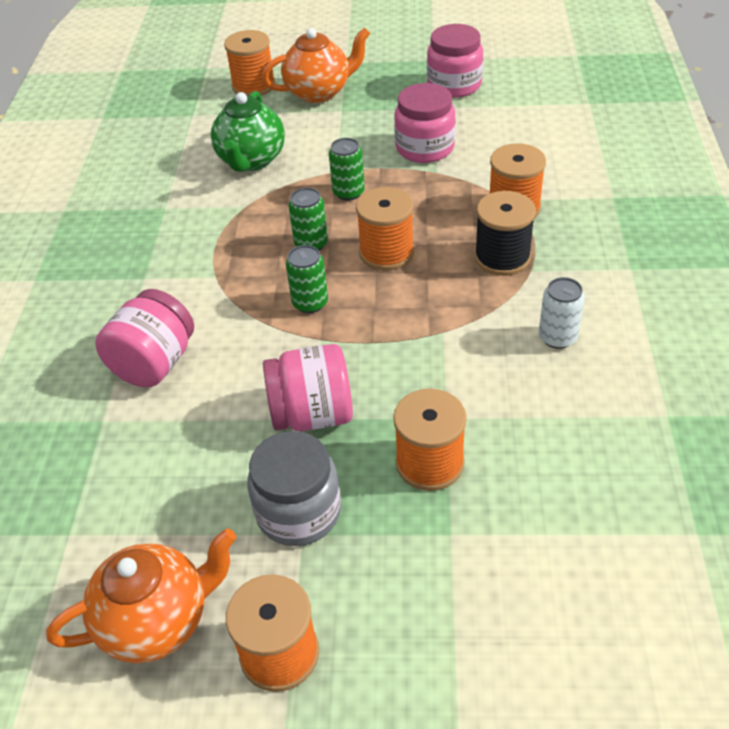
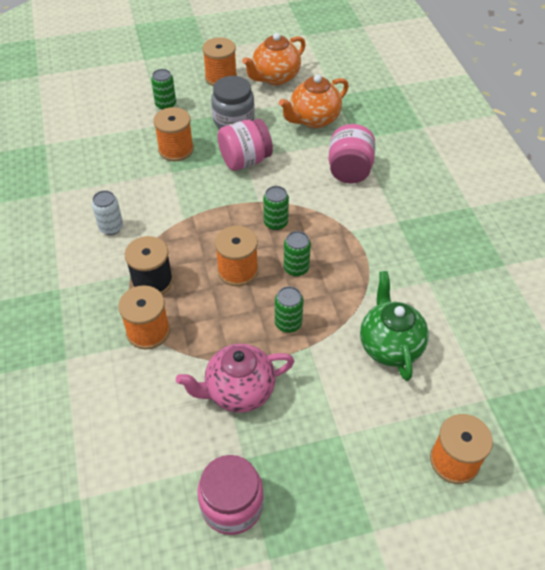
camera: 160 degrees right, 5 degrees up
orange teapot [262,28,370,103] -> orange teapot moved to [279,75,349,128]
pink jar [394,83,456,163] -> pink teapot [176,344,294,413]
none -> green can [151,69,176,110]

